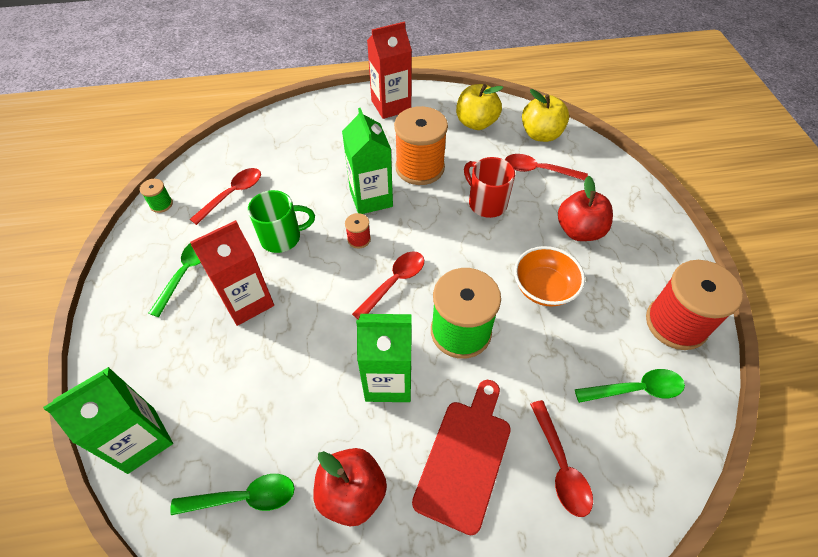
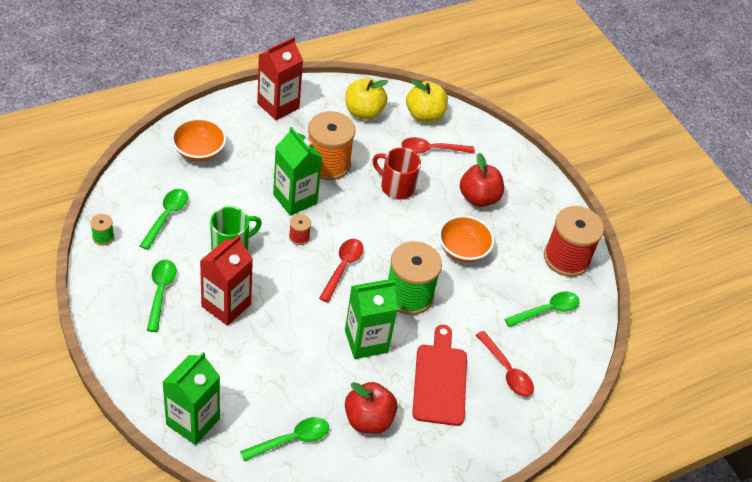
camera: 25 degrees left, 5 degrees down
red spoon [190,168,261,225] -> green spoon [140,189,188,250]
none -> orange bowl [171,118,226,162]

